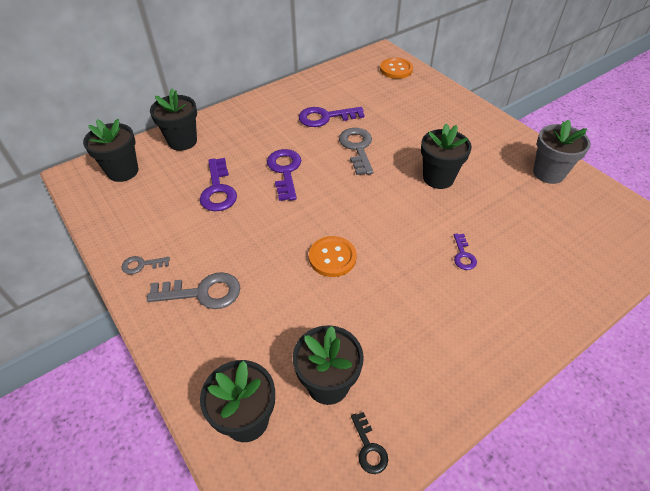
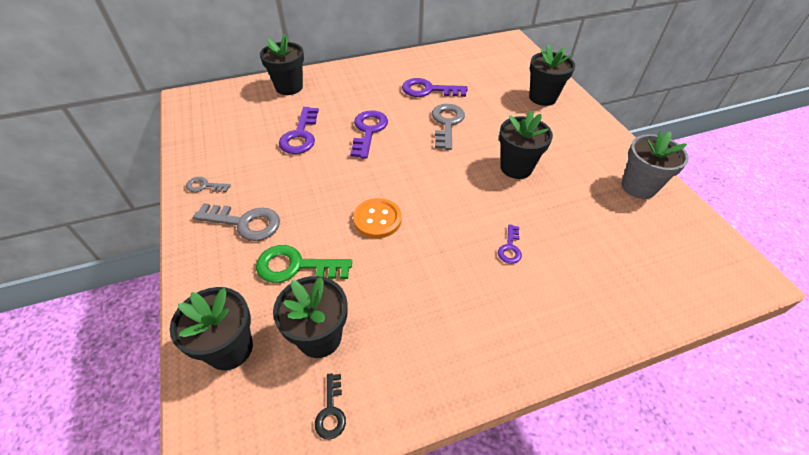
camera: 15 degrees right, 0 degrees up
black flower pot [83,119,138,182] -> black flower pot moved to [529,45,575,106]
orange button [380,58,413,79] -> none
none -> green key [256,245,352,283]

